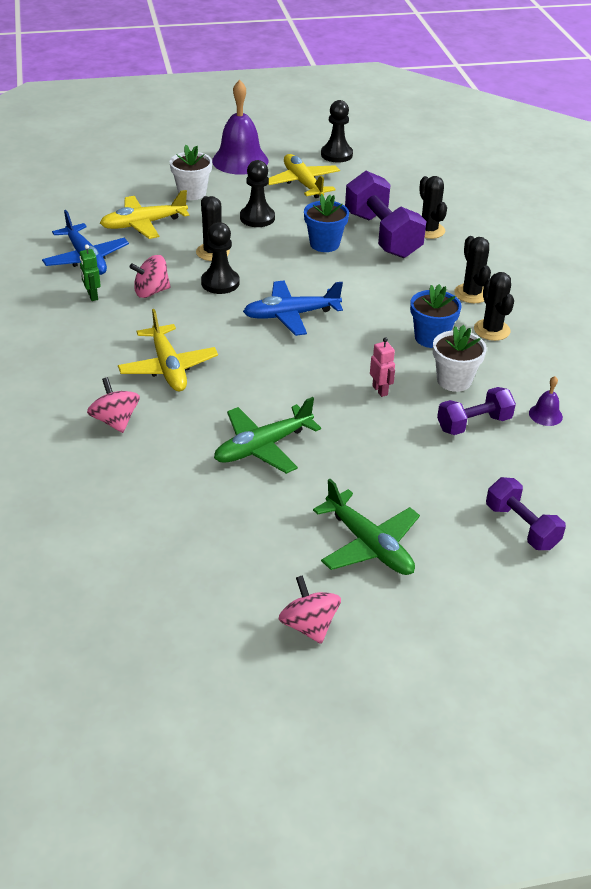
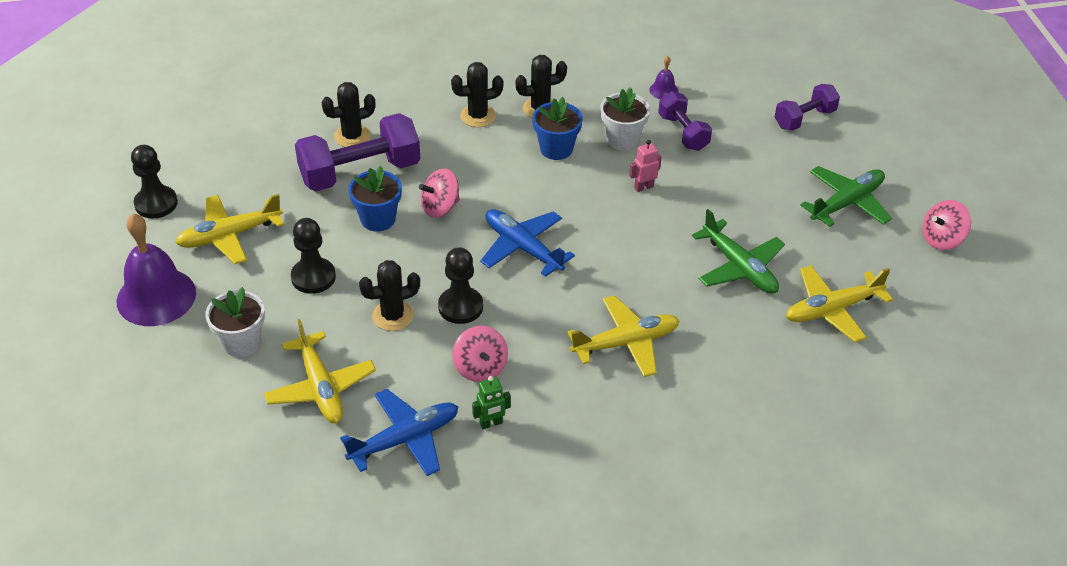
camera: 90 degrees left, 5 degrees up
pink spinning top [87,377,140,433] -> pink spinning top moved to [419,168,460,218]
blue plane [243,281,343,336] -> blue plane turned 150 degrees clockwise [480,209,575,277]
none -> yellow plane [786,265,893,342]

